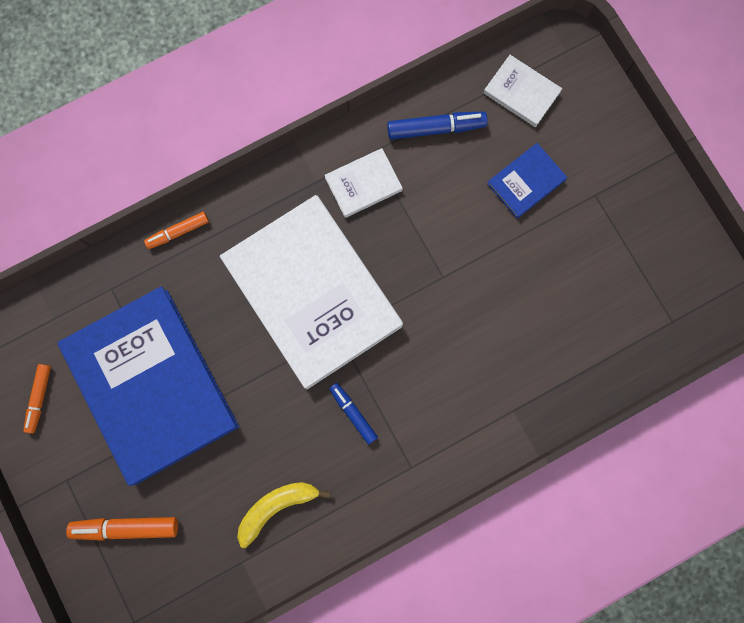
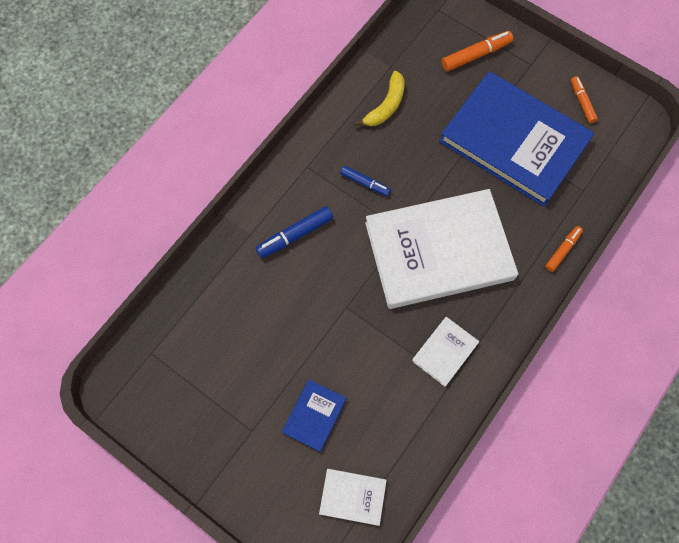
camera: 155 degrees right, 10 degrees down
white book [220,195,403,389] -> white book turned 45 degrees counterclockwise [365,189,518,309]
blue marker [387,111,488,140] -> blue marker moved to [255,206,333,258]

